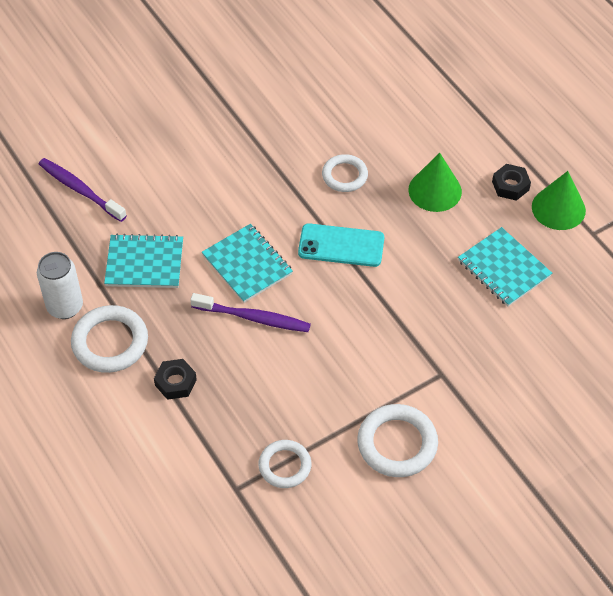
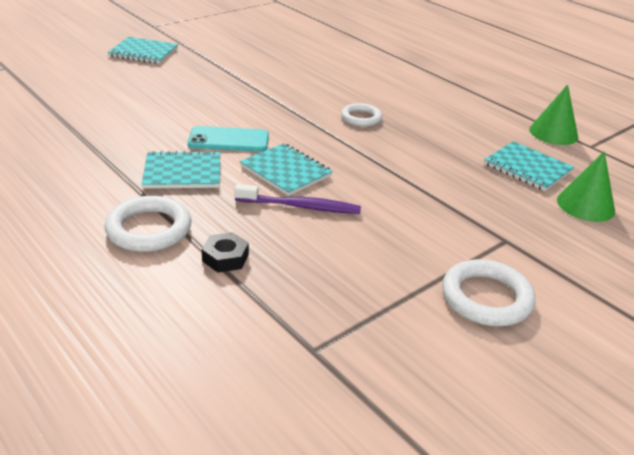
camera: 10 degrees left, 20 degrees down
white can [37,252,83,319] -> none
purple toothbrush [39,158,127,222] -> none
white ring [258,440,311,488] -> none
turquoise phone [298,223,384,267] -> turquoise phone moved to [188,126,269,152]
green cone [408,153,462,212] -> green cone moved to [557,151,615,222]
black nut [492,164,531,201] -> none
none -> turquoise notebook [108,37,178,64]

